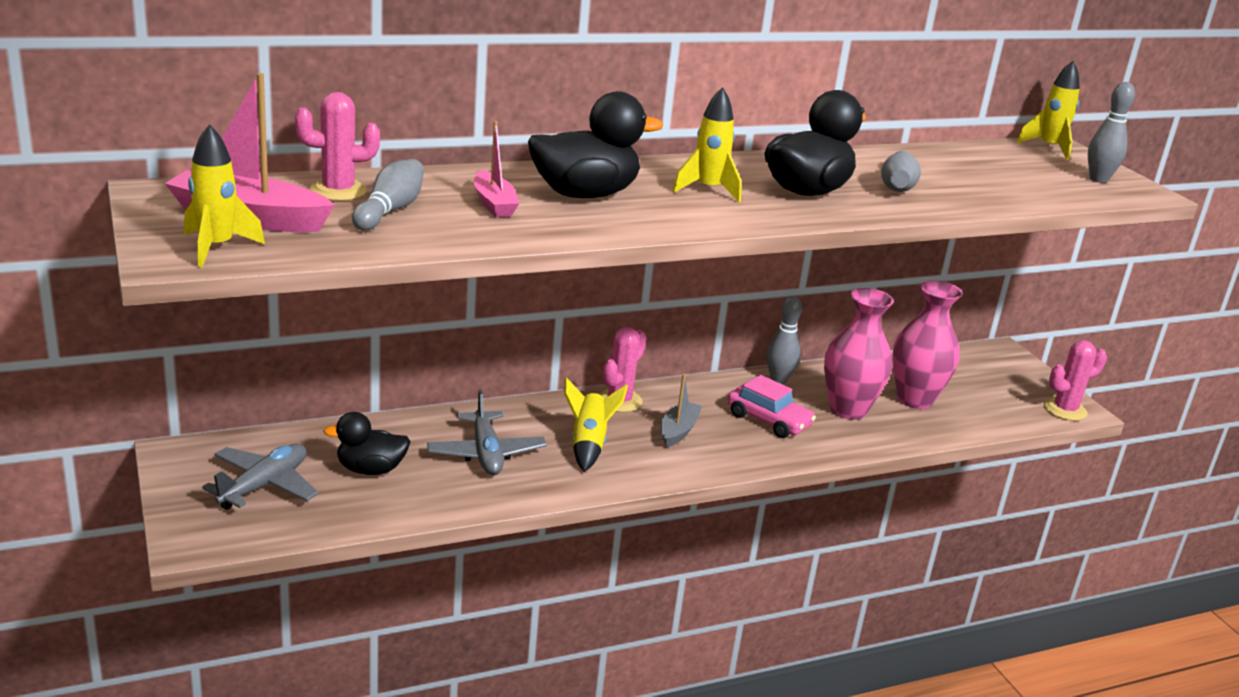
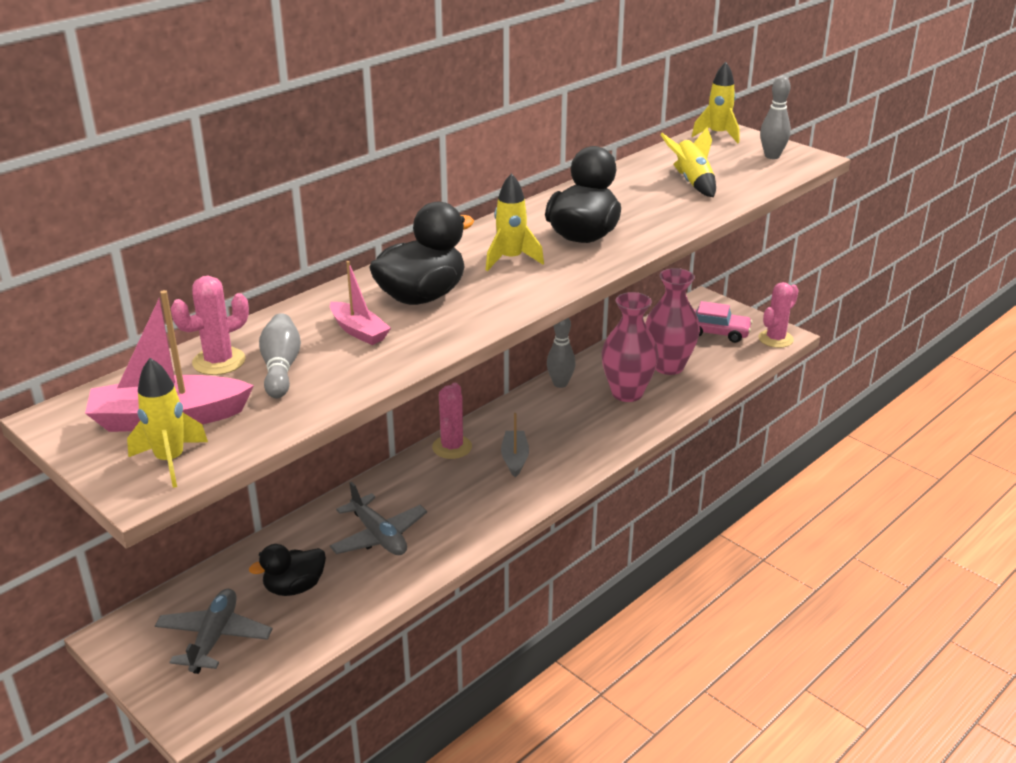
camera: 20 degrees left, 5 degrees up
yellow rocket [564,377,628,472] -> yellow rocket moved to [660,127,716,197]
pink car [728,375,816,438] -> pink car moved to [694,301,752,343]
grey bowling pin [881,151,921,192] -> none

